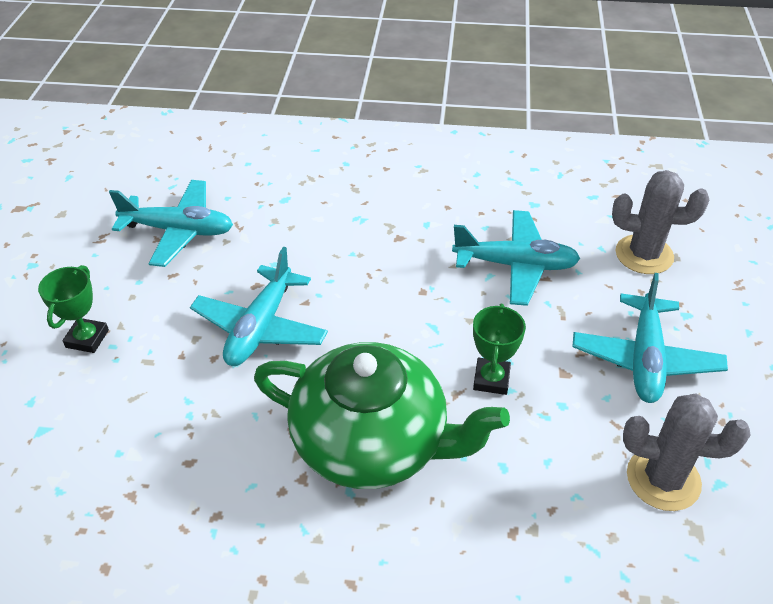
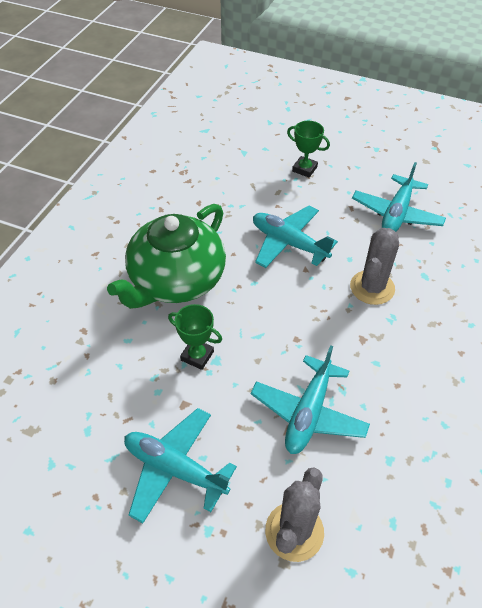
camera: 105 degrees right, 5 degrees up
grey cactus [623,394,750,511] -> grey cactus moved to [350,228,399,305]

